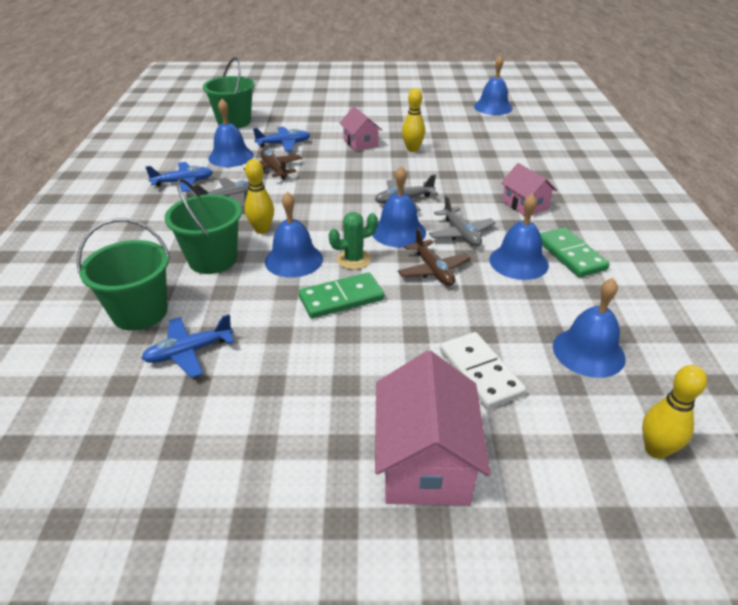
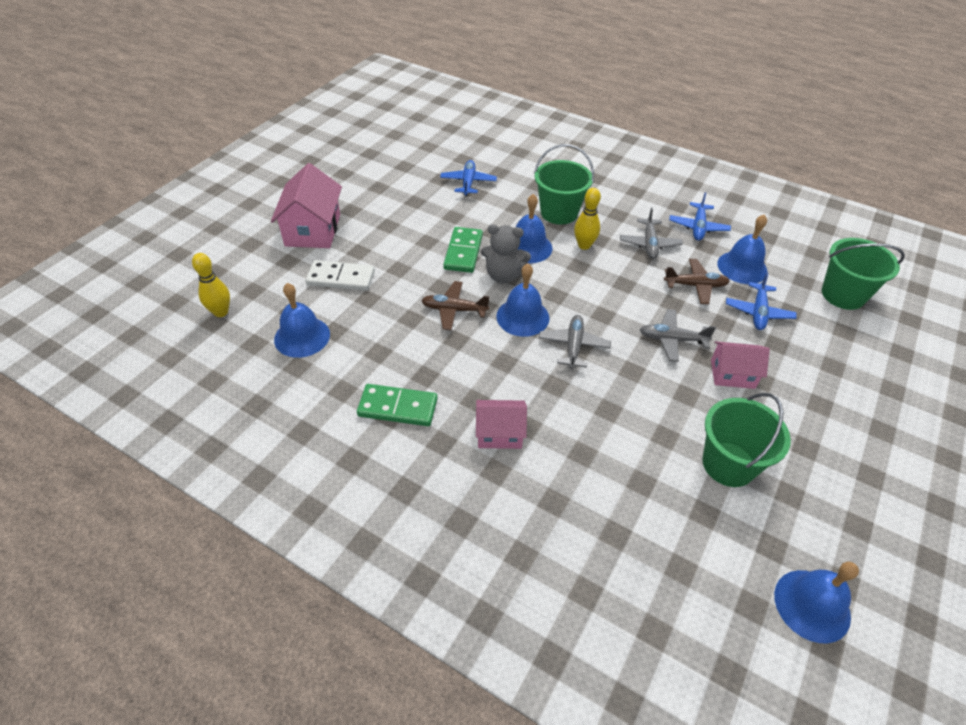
camera: 120 degrees right, 10 degrees up
green bucket [77,218,170,331] -> green bucket moved to [703,393,791,487]
green cactus [329,212,378,270] -> grey teddy bear [481,224,531,284]
pink house [375,351,491,505] -> pink house turned 60 degrees clockwise [271,163,342,248]
yellow bowling pin [402,88,425,152] -> none
grey plane [429,195,496,246] -> grey plane moved to [640,309,716,362]
blue bell [489,194,549,280] -> none

